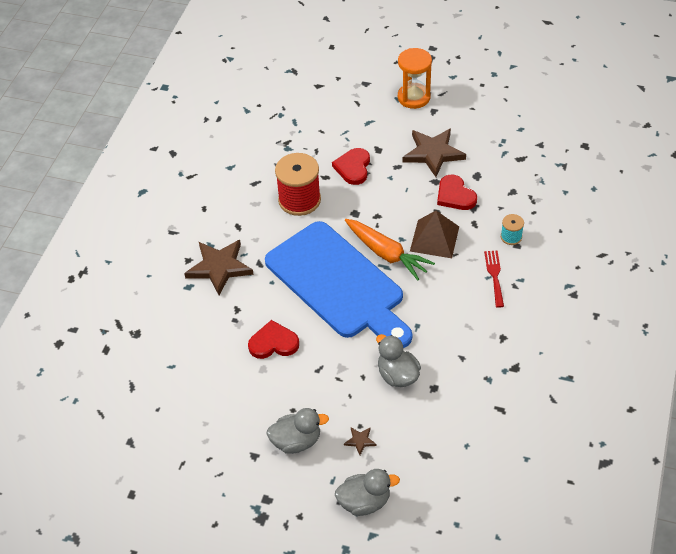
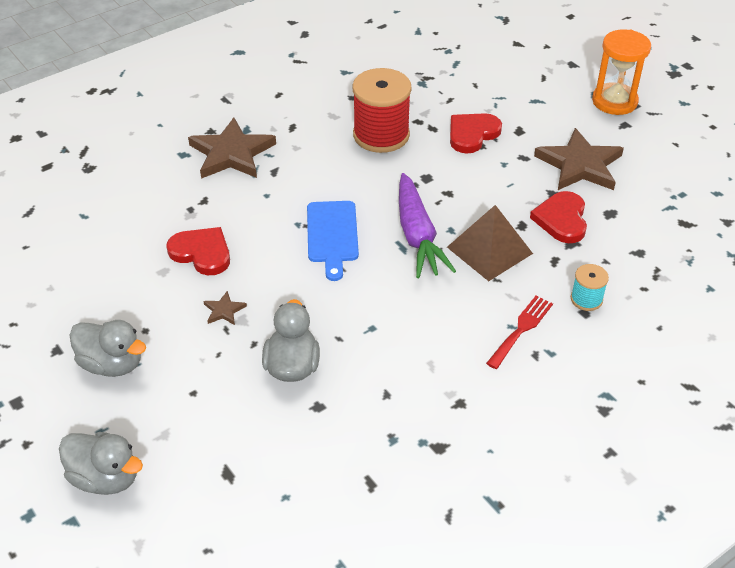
camera: 35 degrees right, 5 degrees down
blue cutting board [265,221,412,348] -> blue cutting board [307,201,359,281], size x0.45
brown star [344,427,376,455] -> brown star moved to [204,291,247,325]
orange carrot [345,219,435,280] -> purple carrot [399,173,456,278]

